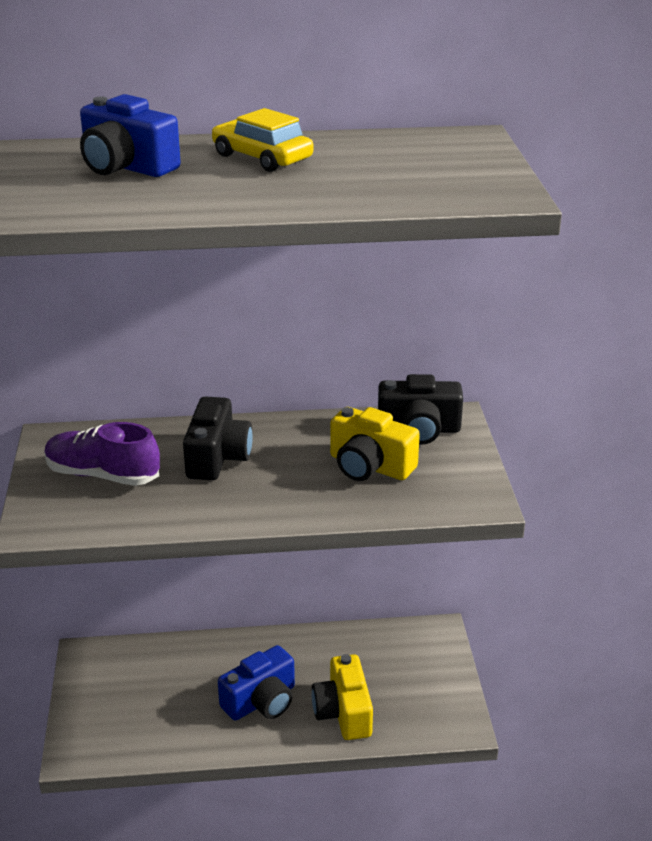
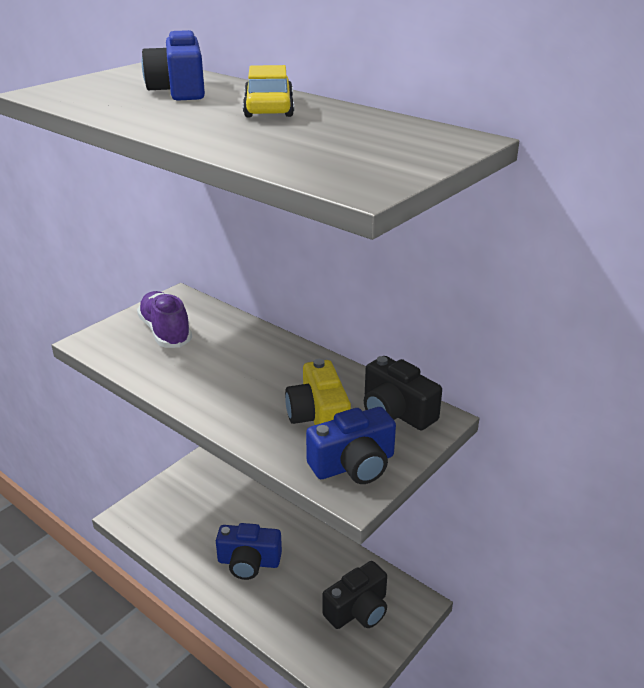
camera: 45 degrees right, 0 degrees up
black camera [183,396,253,480] -> black camera moved to [322,561,387,629]
yellow camera [312,654,373,740] -> none
none -> blue camera [306,407,396,484]

